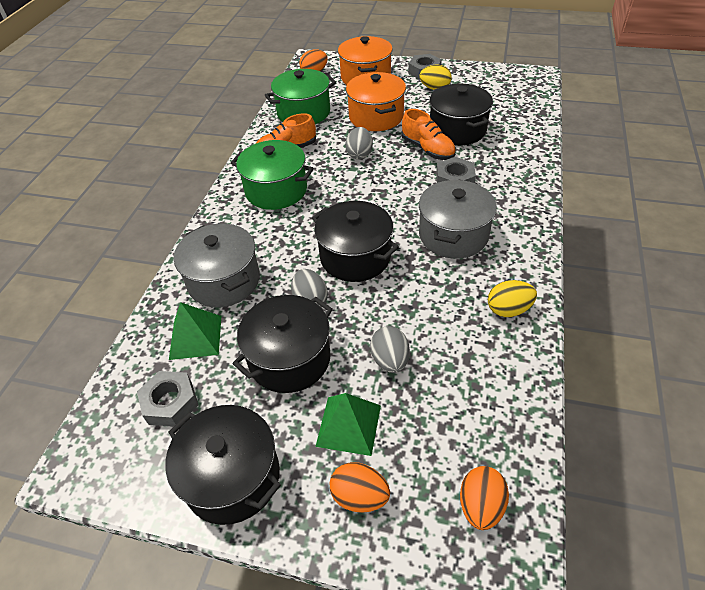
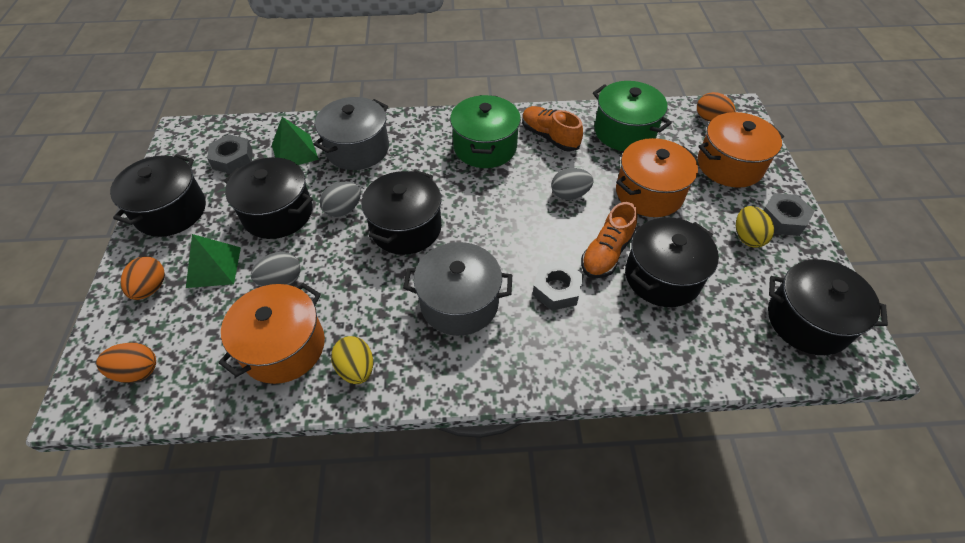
camera: 70 degrees right, 5 degrees up
none -> orange pot [218,283,325,384]
none -> black pot [768,259,888,355]

